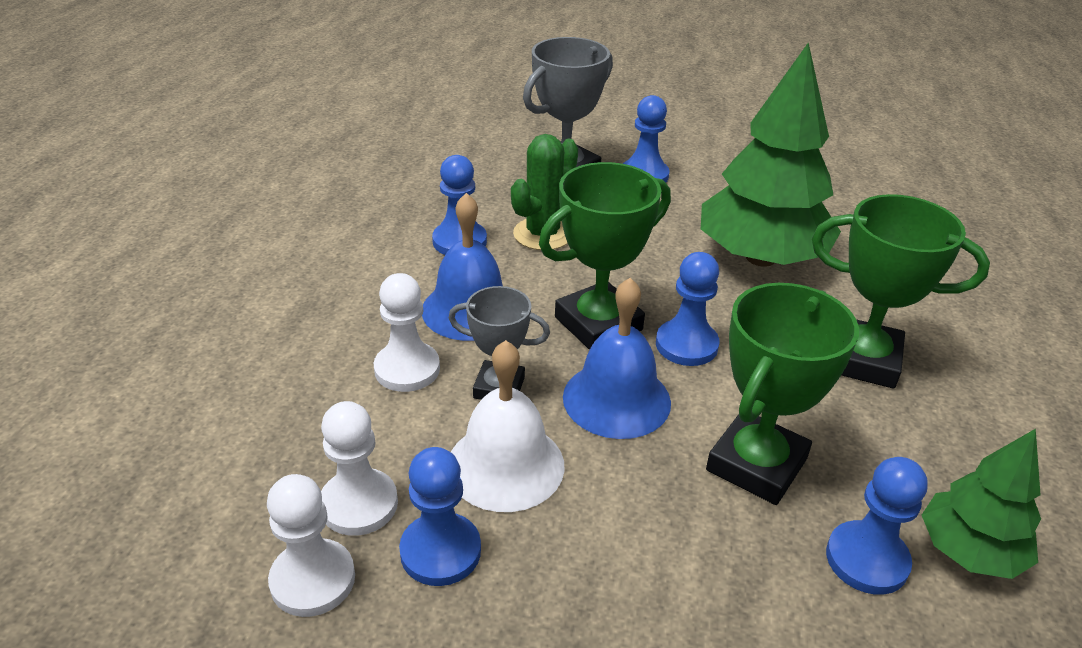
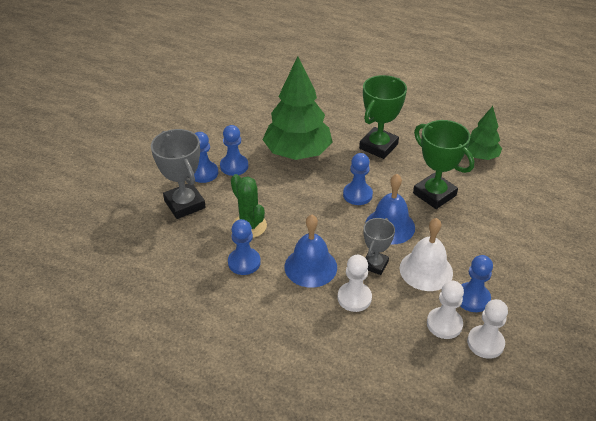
camera: 75 degrees left, 5 degrees up
green trophy [539,162,671,350] -> none
blue pawn [826,457,928,595] -> blue pawn moved to [220,125,248,176]

